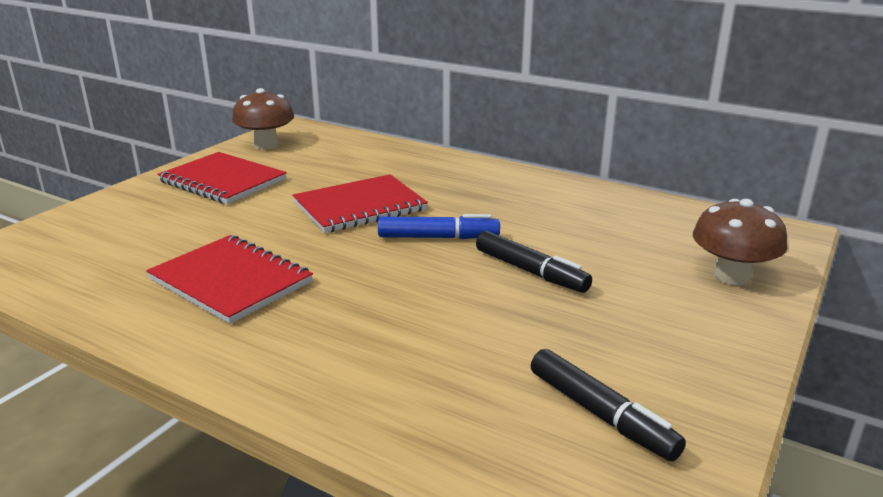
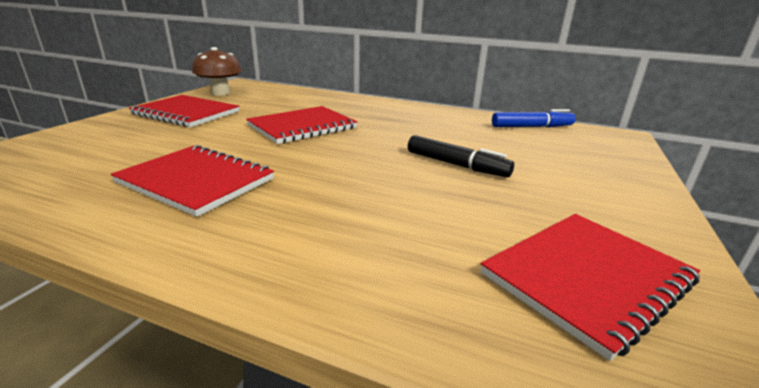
camera: 10 degrees left, 0 degrees up
blue marker [378,214,500,239] -> blue marker moved to [492,109,576,127]
black marker [531,349,686,461] -> red notebook [481,214,700,361]
brown mushroom [693,199,787,286] -> none

